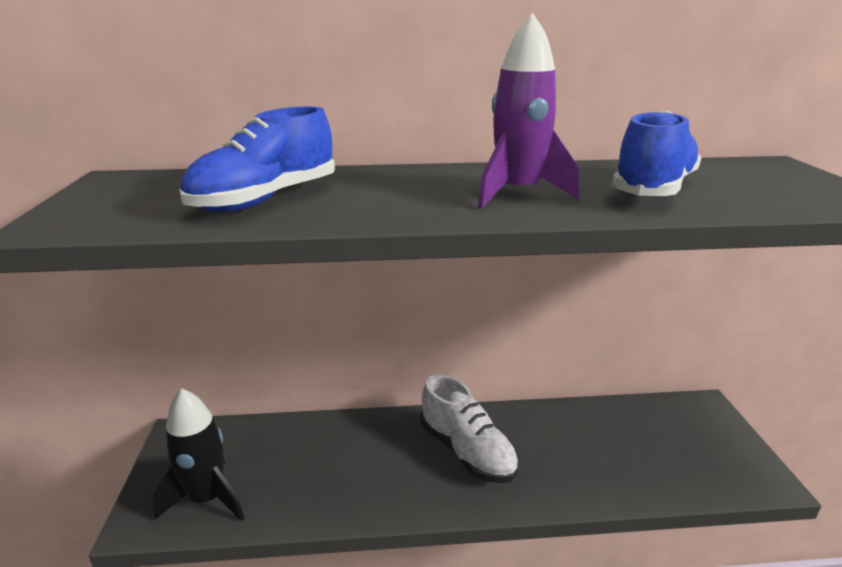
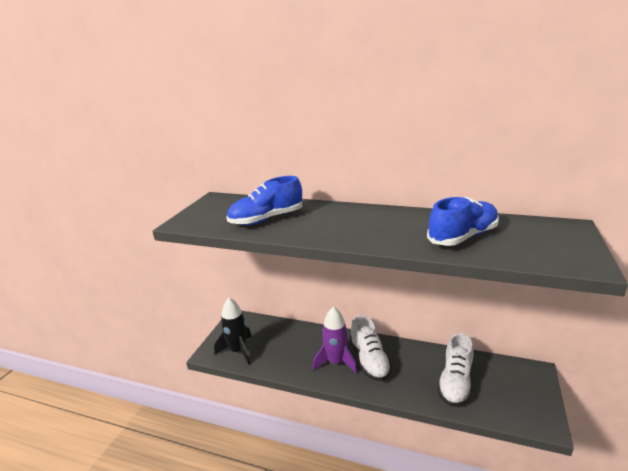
camera: 25 degrees right, 0 degrees up
purple rocket [478,13,579,209] -> purple rocket moved to [313,306,358,374]
none -> white shoe [437,333,474,407]

